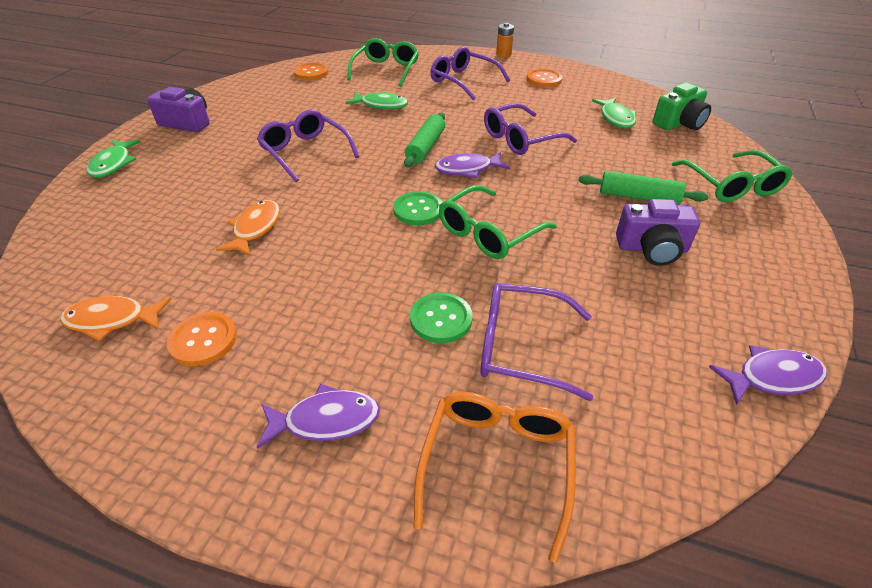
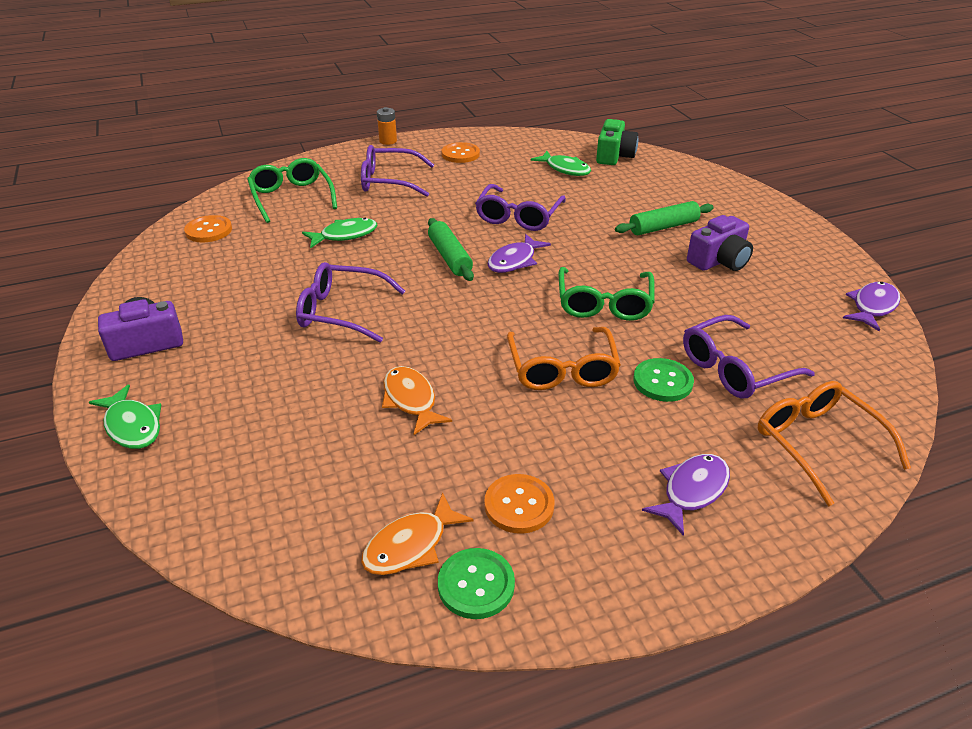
camera: 40 degrees left, 5 degrees down
green button [393,191,442,225] -> green button moved to [438,548,515,619]
green glasses [672,150,793,202] -> none
none -> orange glasses [507,327,621,390]

